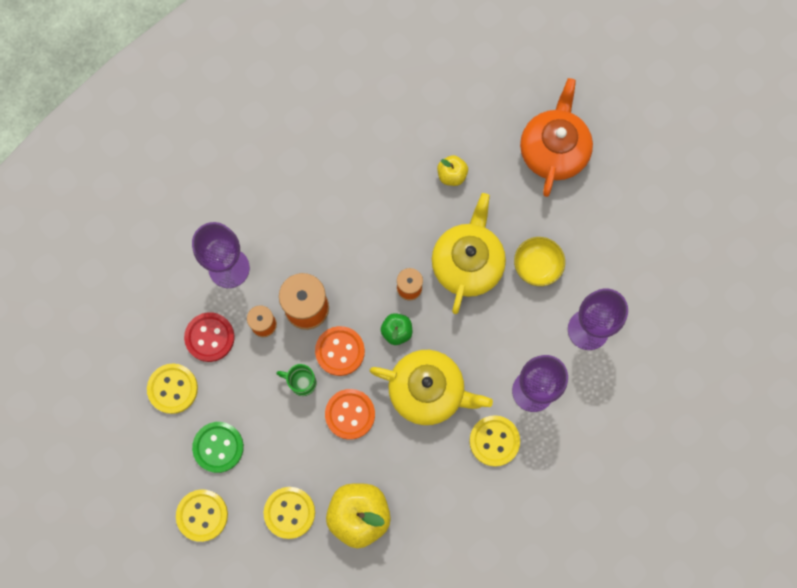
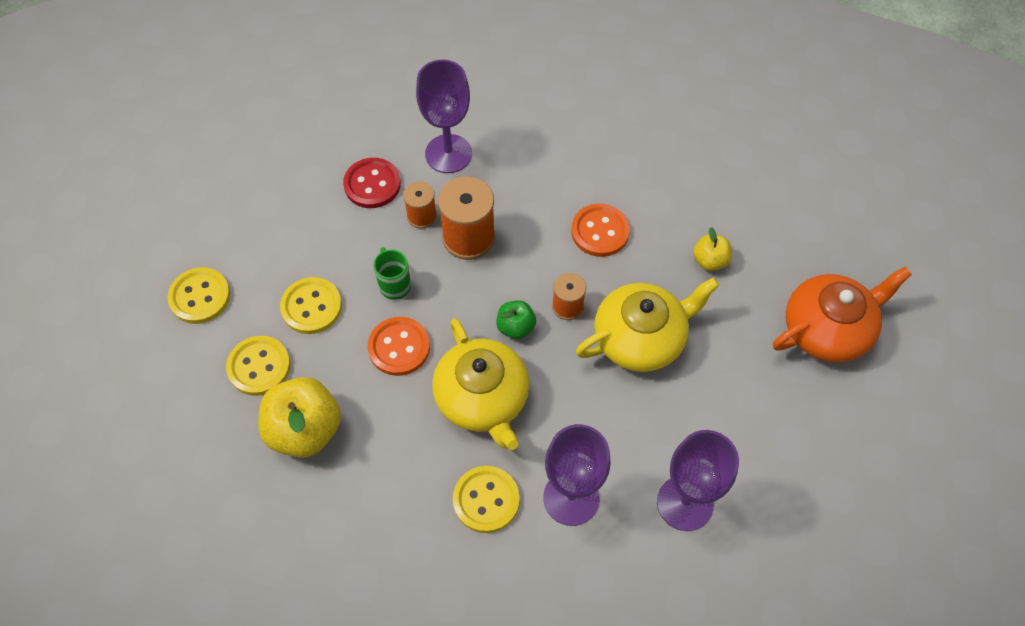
camera: 50 degrees right, 15 degrees down
yellow button [147,364,198,414] -> yellow button moved to [280,277,342,334]
green button [192,422,244,473] -> none
orange button [315,326,365,376] -> orange button moved to [571,204,630,257]
yellow bowl [514,237,565,286] -> none

